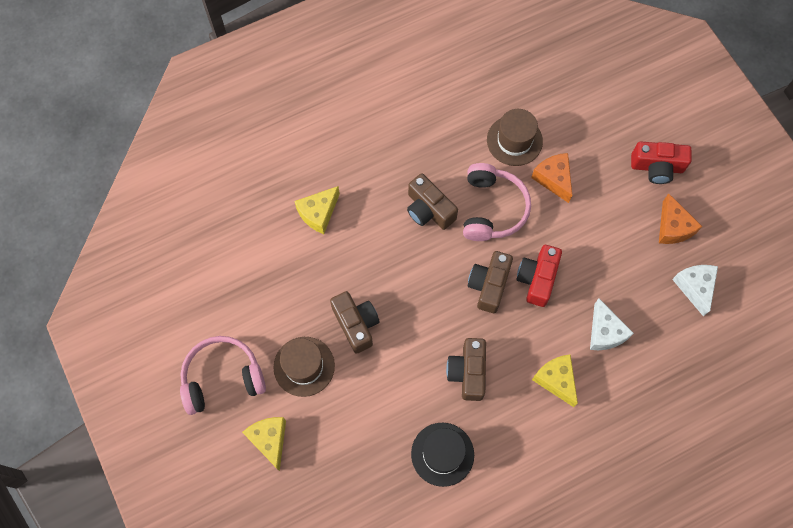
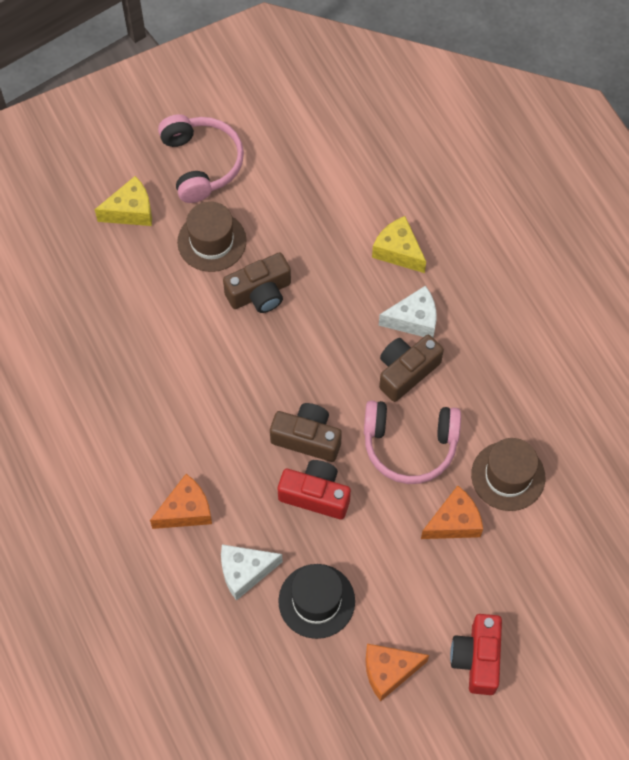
camera: 90 degrees right, 5 degrees down
black hat [411,423,474,487] -> black hat moved to [278,564,355,639]
brown camera [446,338,486,401] -> none
yellow cheese [532,354,578,407] -> orange cheese [150,474,212,529]
white cheese [672,265,718,316] -> white cheese moved to [379,286,437,337]

